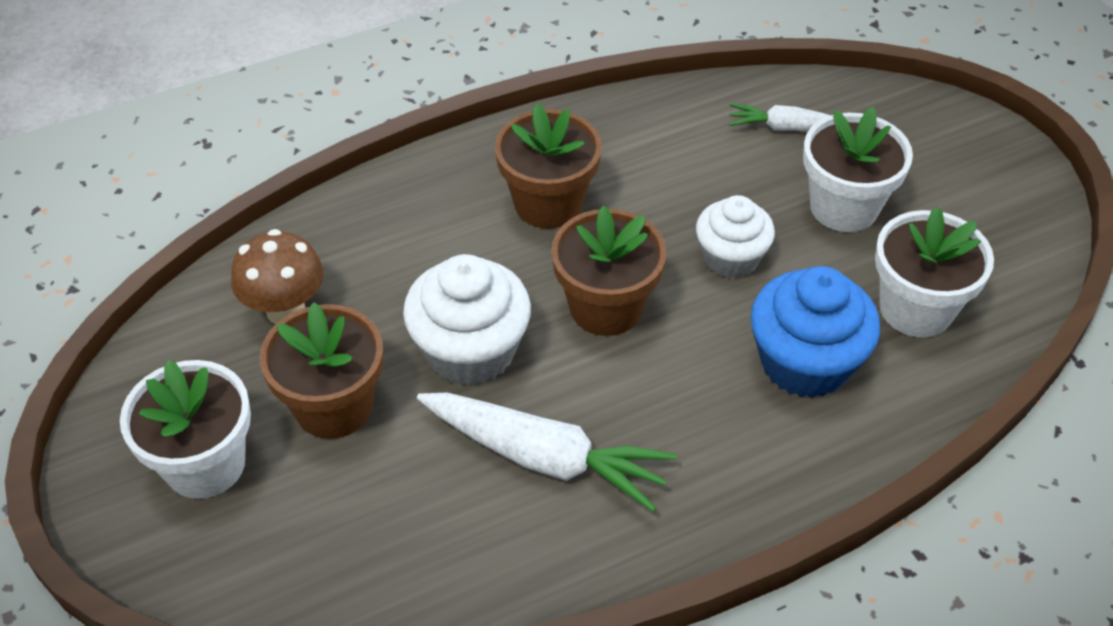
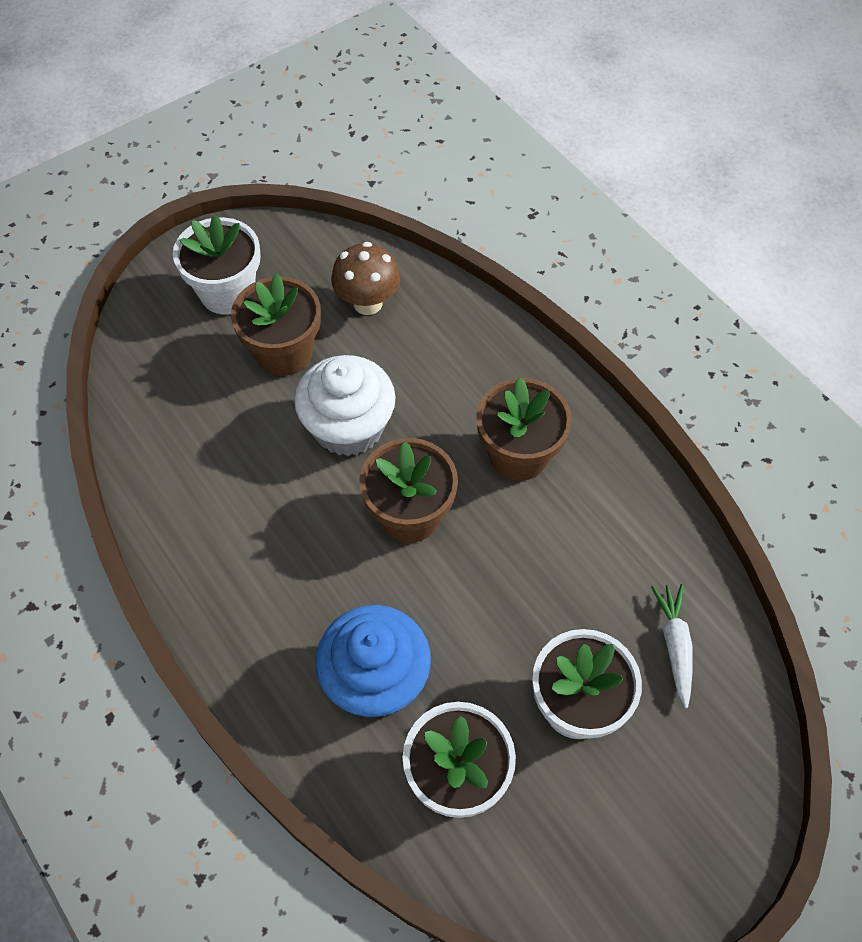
camera: 80 degrees right, 10 degrees up
white carrot [417,392,677,512] -> none
white cupcake [696,195,775,278] -> none

